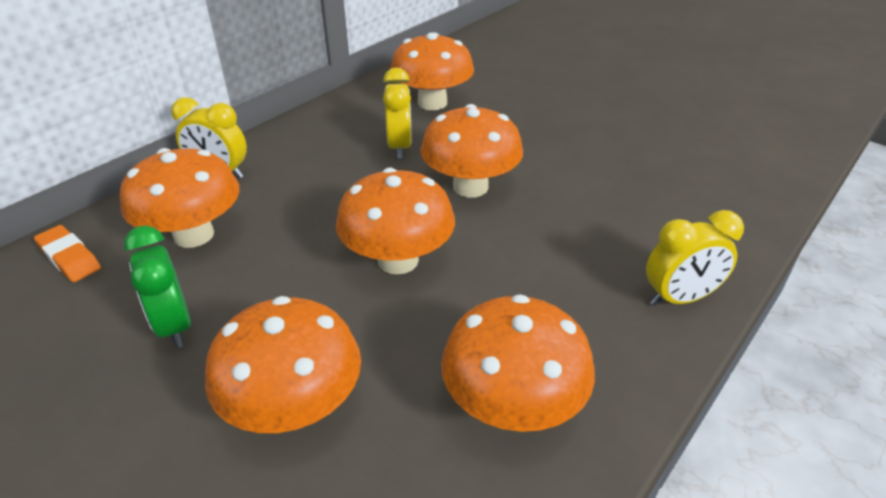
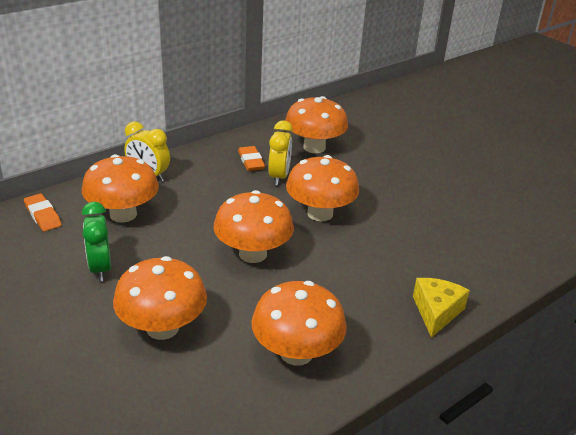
camera: 10 degrees right, 5 degrees down
yellow clock [646,210,744,306] -> yellow cheese [413,278,470,338]
none -> orange eraser [238,146,265,171]

